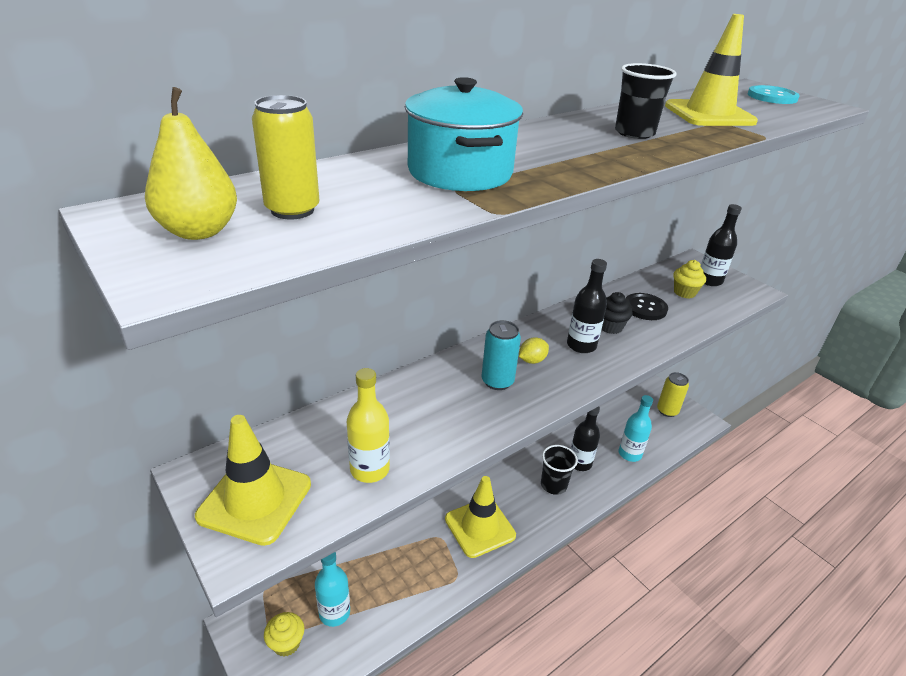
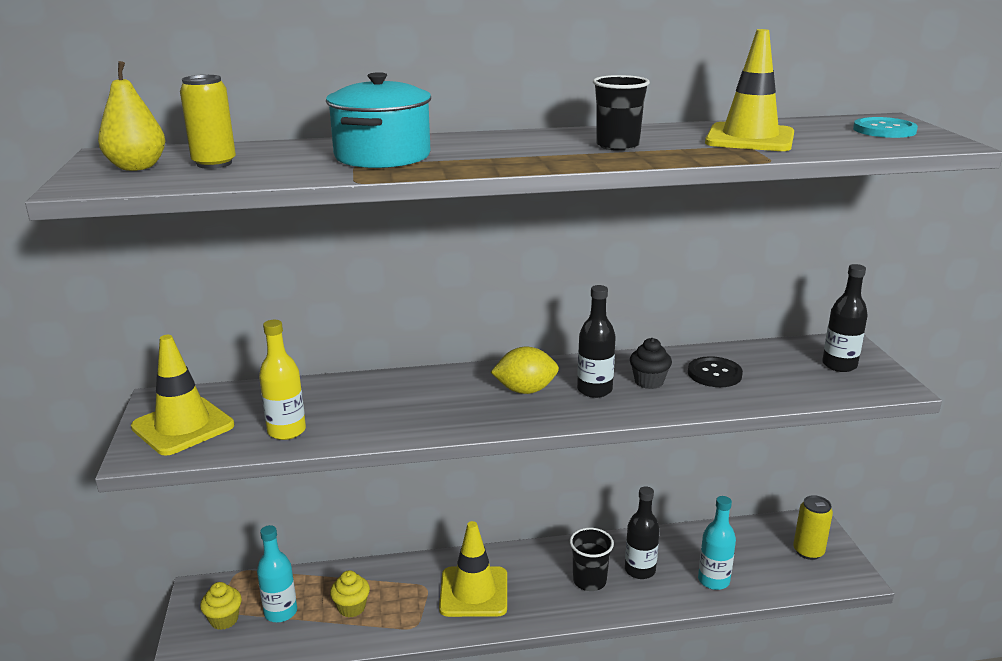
camera: 30 degrees right, 10 degrees down
turquoise can [482,320,521,390] -> none
yellow lemon [519,337,549,364] -> yellow lemon [491,347,559,394], size x1.62
yellow cupcake [673,260,706,299] -> yellow cupcake moved to [330,570,370,617]

